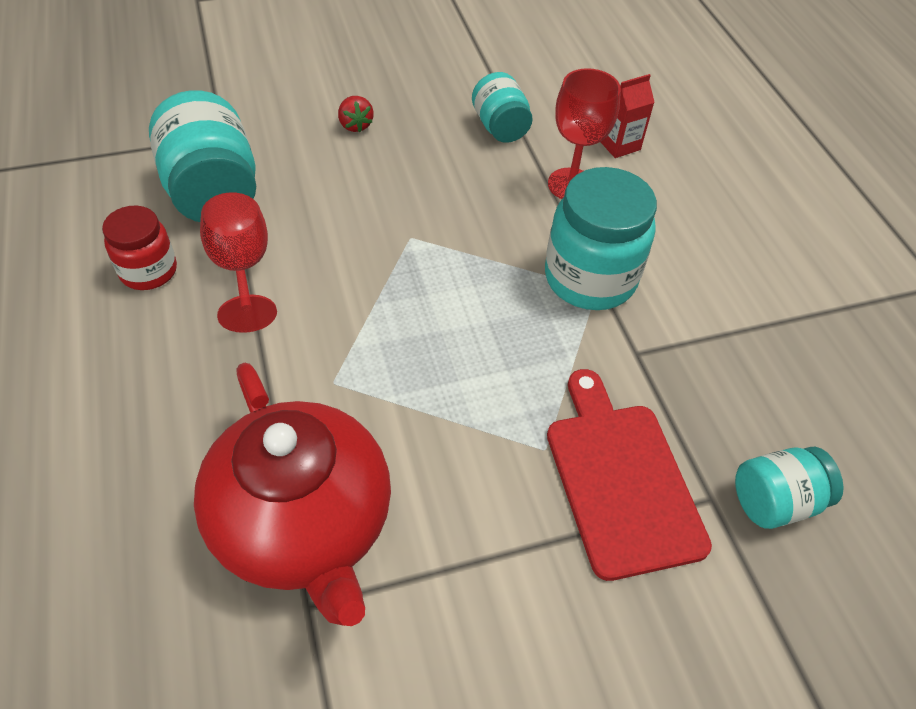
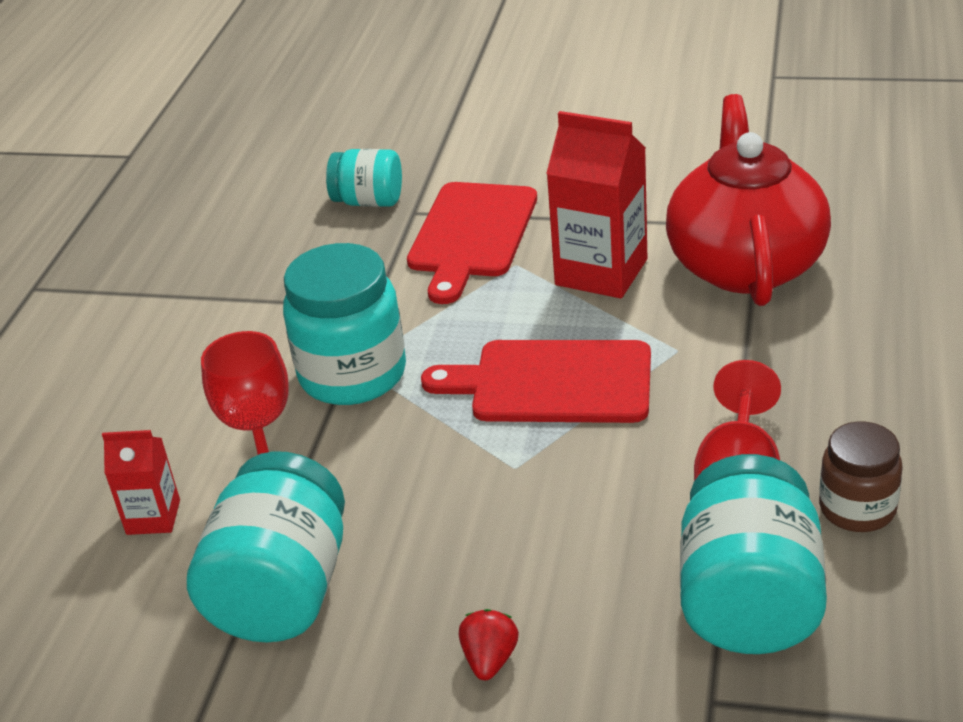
camera: 145 degrees left, 15 degrees down
red jar [102,206,177,290] -> brown jar [819,421,903,532]
turquoise jar [472,72,533,143] -> turquoise jar [187,451,345,642], size x1.68
none -> red cutting board [421,340,651,423]
none -> red carton [546,111,647,298]

